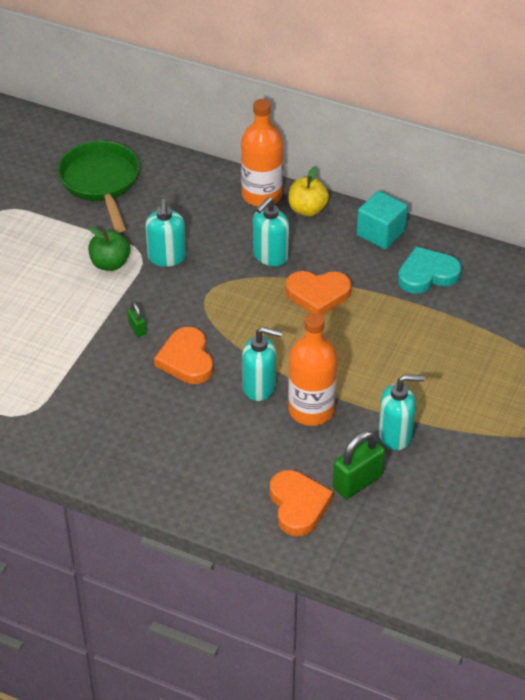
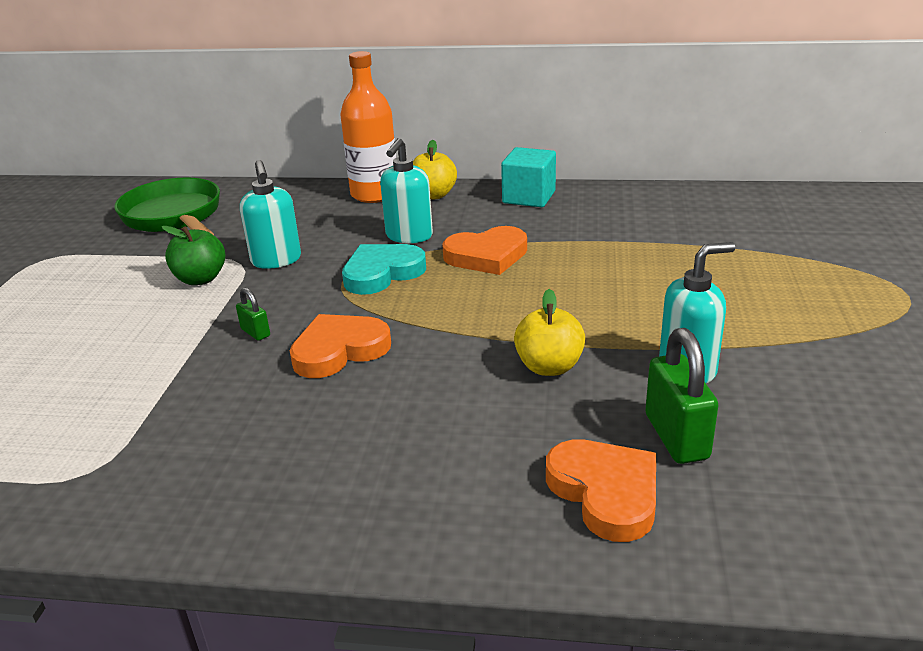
camera: 15 degrees left, 15 degrees down
orange heart [154,327,213,384] -> orange heart turned 90 degrees clockwise [290,314,391,378]
turquoise soap dispenser [242,327,282,401] -> none
orange bottle [288,313,337,426] -> yellow apple [514,289,585,376]
green padlock [333,430,385,499] -> green padlock turned 45 degrees counterclockwise [645,328,719,464]
turquoise heart [398,247,462,294] -> turquoise heart moved to [342,244,426,295]

